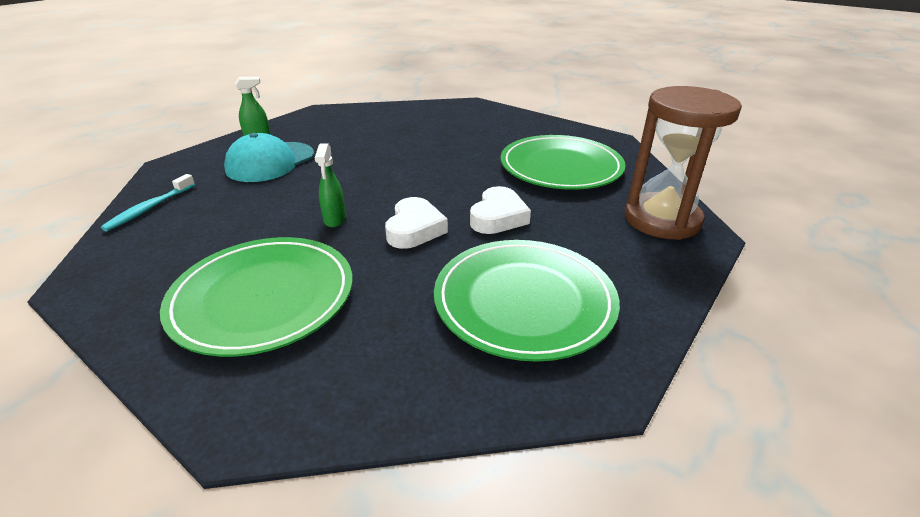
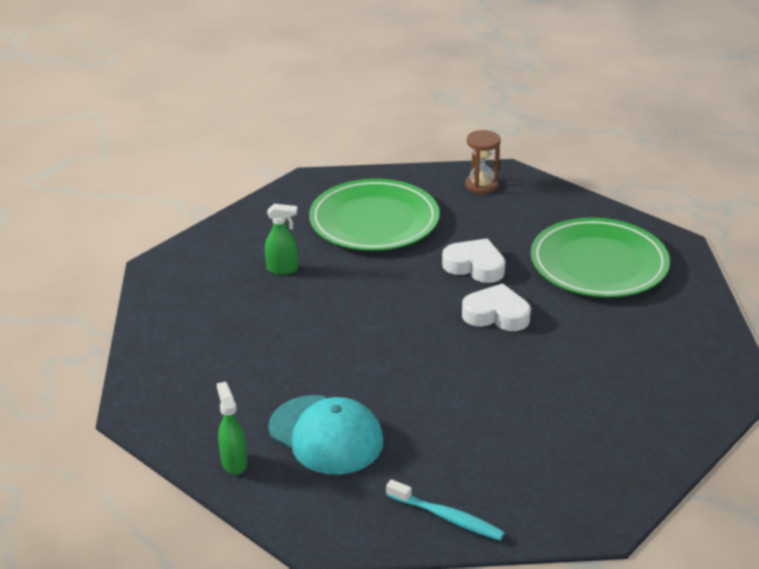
camera: 85 degrees left, 0 degrees up
green plate [160,237,353,357] -> none
green spray bottle [315,143,346,227] -> green spray bottle moved to [265,204,298,275]
brown hourglass [625,86,742,240] -> brown hourglass [465,130,500,194], size x0.52

